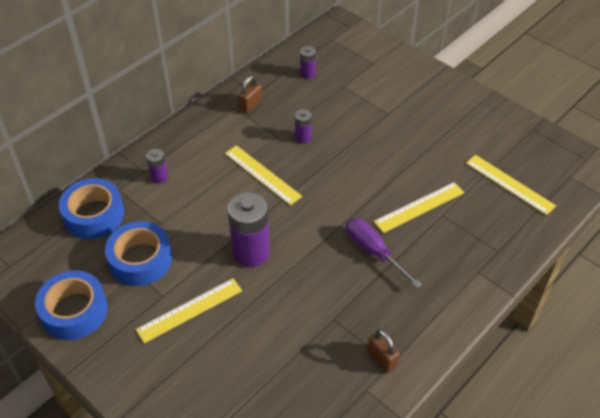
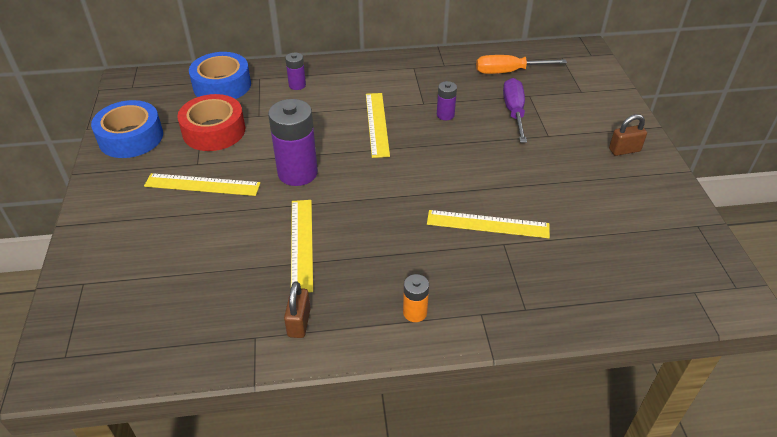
camera: 40 degrees right, 5 degrees down
blue tape [105,221,172,286] -> red tape [177,94,245,151]
brown padlock [238,76,262,113] -> brown padlock moved to [609,114,647,156]
purple battery [300,46,316,79] -> orange screwdriver [476,55,567,74]
purple screwdriver [346,218,422,288] -> purple screwdriver moved to [503,78,527,143]
yellow ruler [466,155,556,215] -> yellow ruler moved to [291,200,313,293]
none -> orange battery [403,274,429,322]

